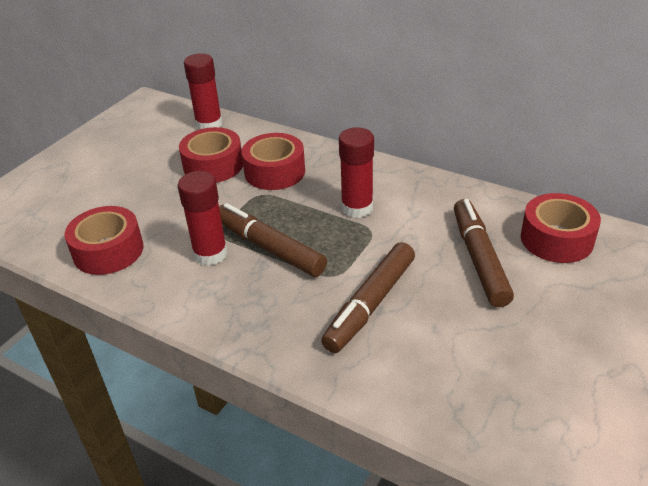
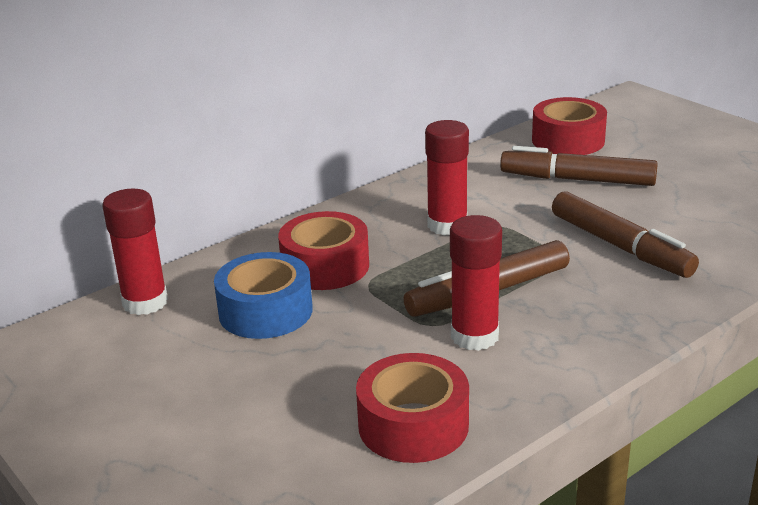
camera: 70 degrees left, 10 degrees down
red tape [179,127,243,183] -> blue tape [214,252,313,339]

